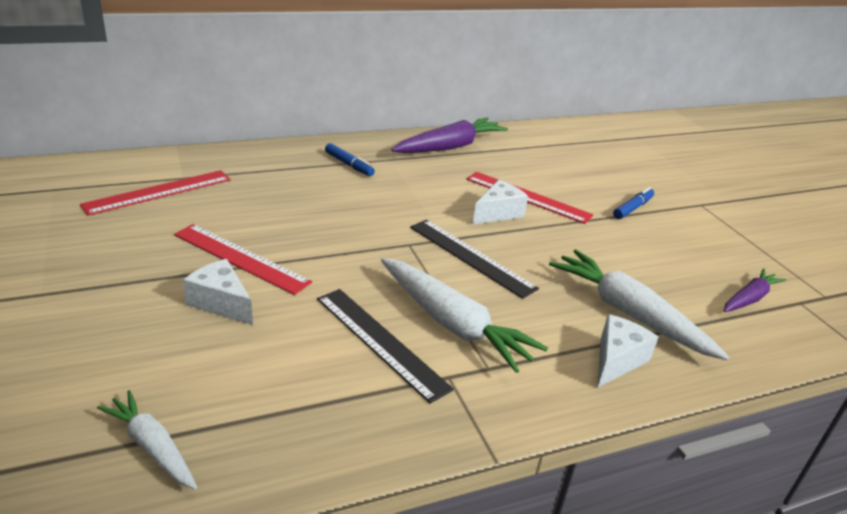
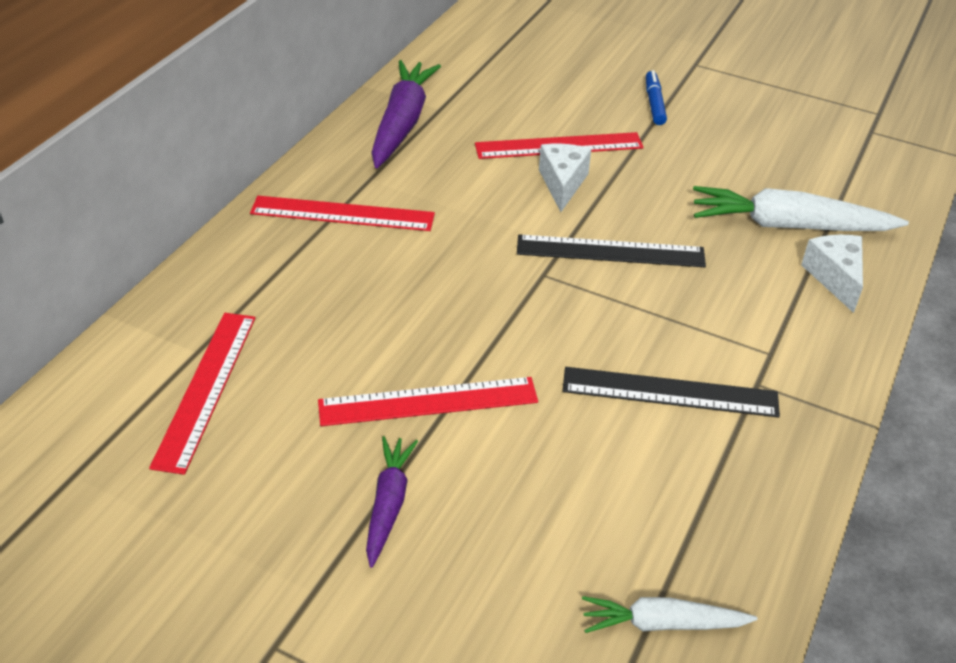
camera: 40 degrees left, 10 degrees up
white cheese [183,259,253,325] -> none
blue marker [325,143,375,176] -> red ruler [250,196,435,231]
white carrot [381,258,548,373] -> none
purple carrot [724,268,786,312] -> purple carrot moved to [366,436,418,568]

